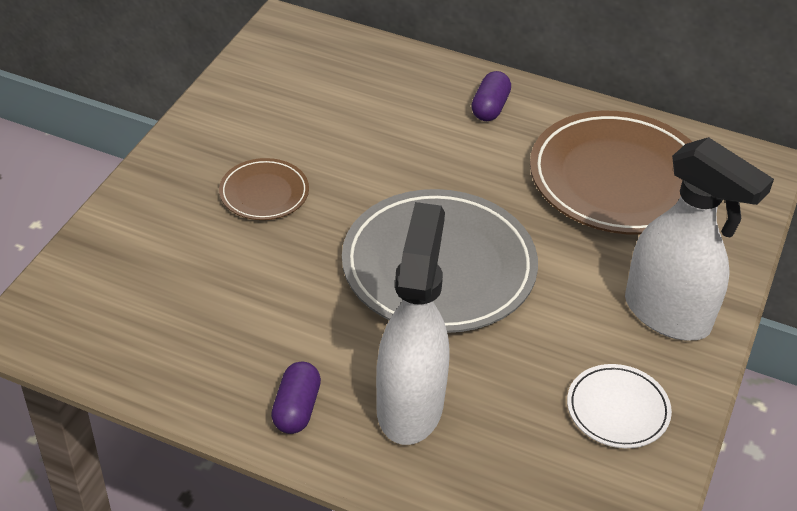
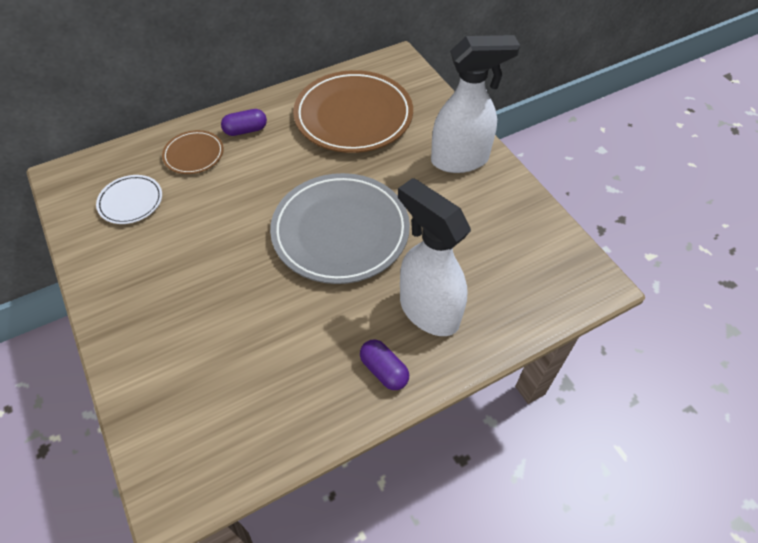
camera: 50 degrees left, 10 degrees up
brown plate [219,158,309,220] -> brown plate moved to [162,130,224,174]
purple capsule [471,71,511,121] -> purple capsule turned 75 degrees counterclockwise [221,109,267,136]
white plate [567,364,672,448] -> white plate moved to [96,175,162,224]

